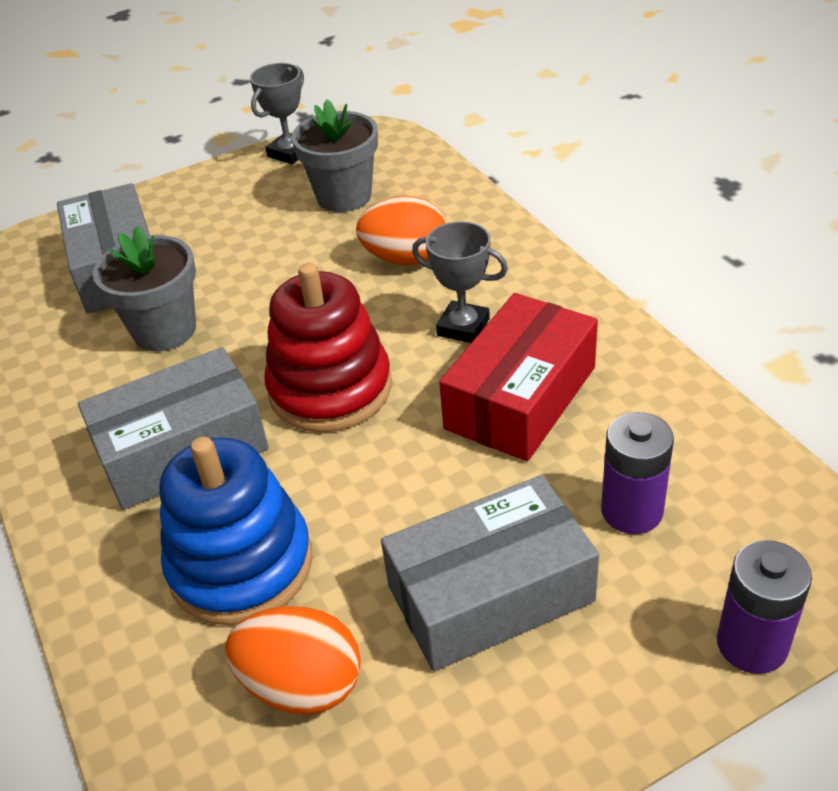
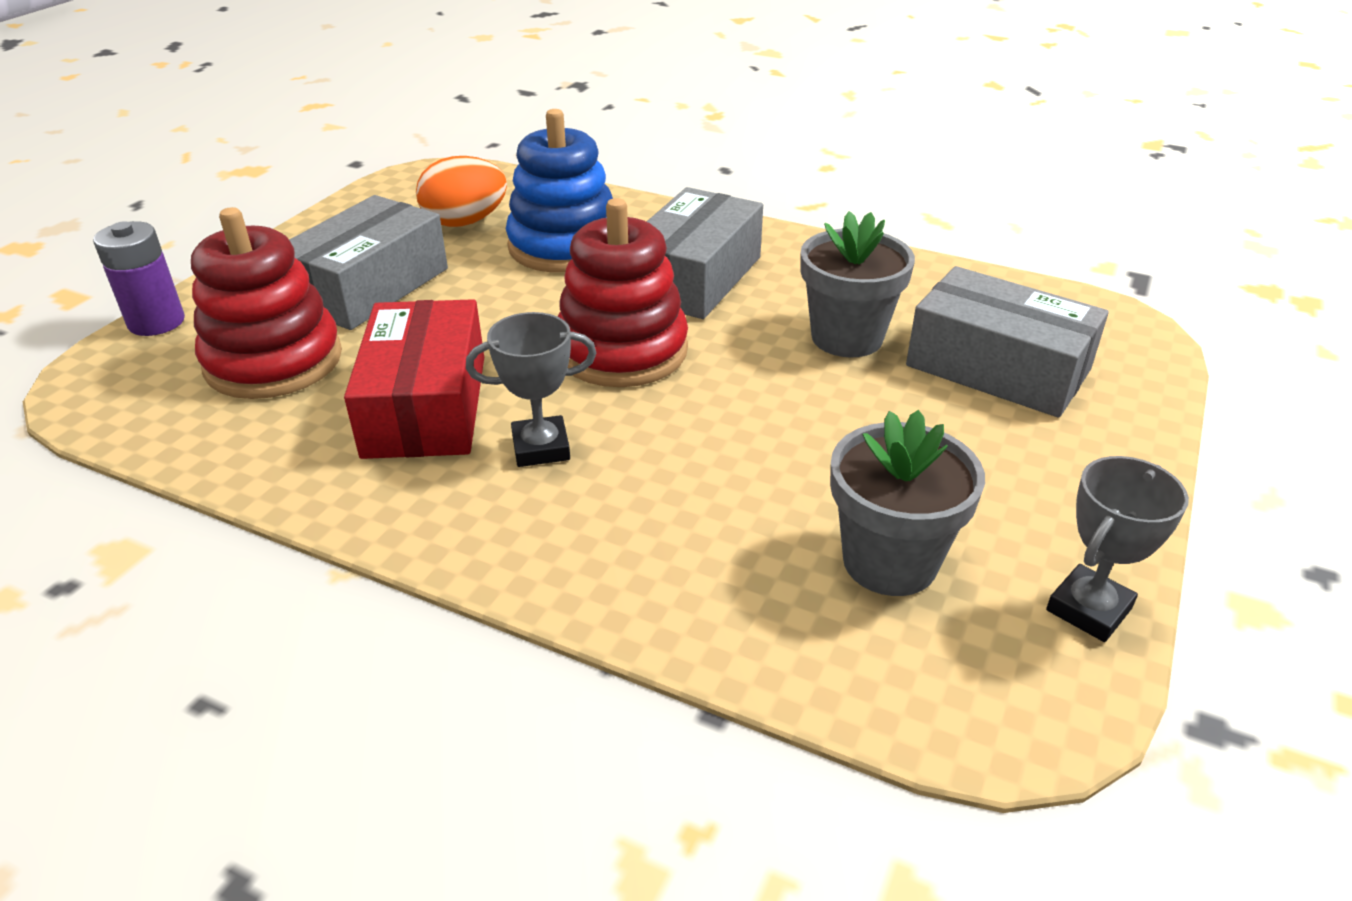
camera: 140 degrees right, 5 degrees down
grey trophy [250,63,304,164] -> grey trophy turned 45 degrees clockwise [1046,456,1189,642]
orange egg [356,196,447,265] -> none
purple battery [601,412,674,534] -> red stacking toy [191,207,342,399]

